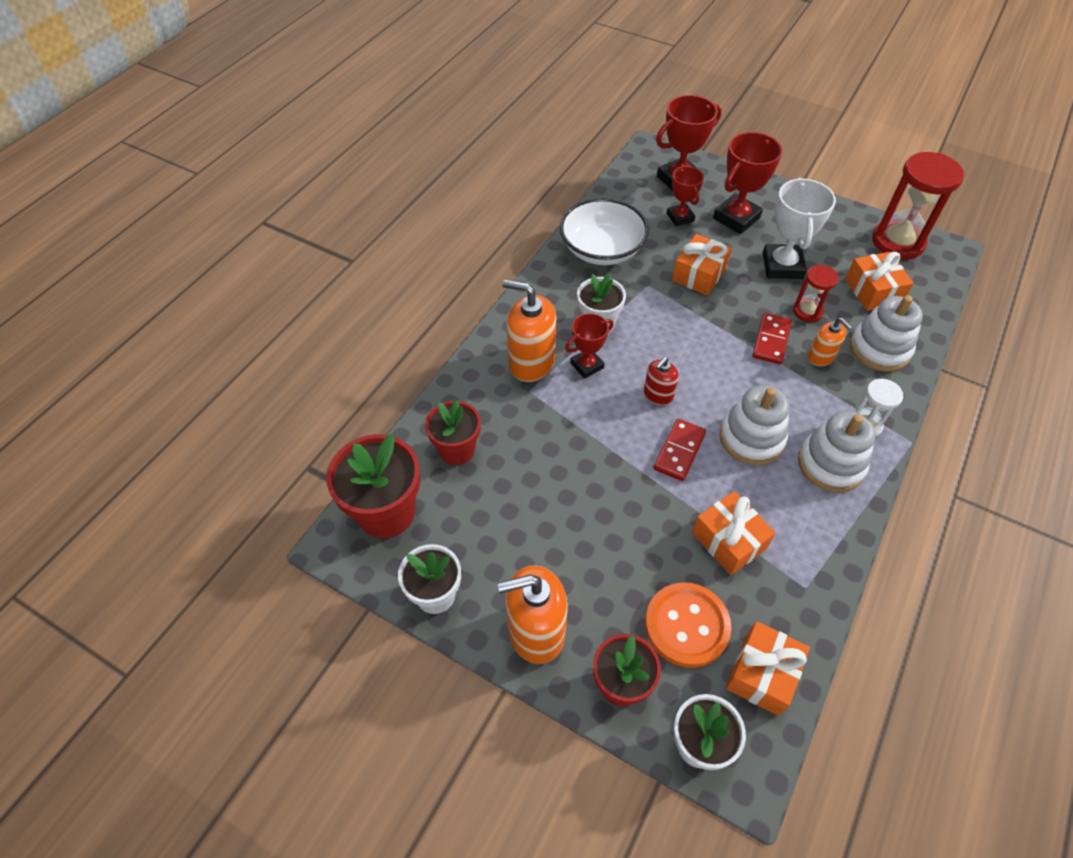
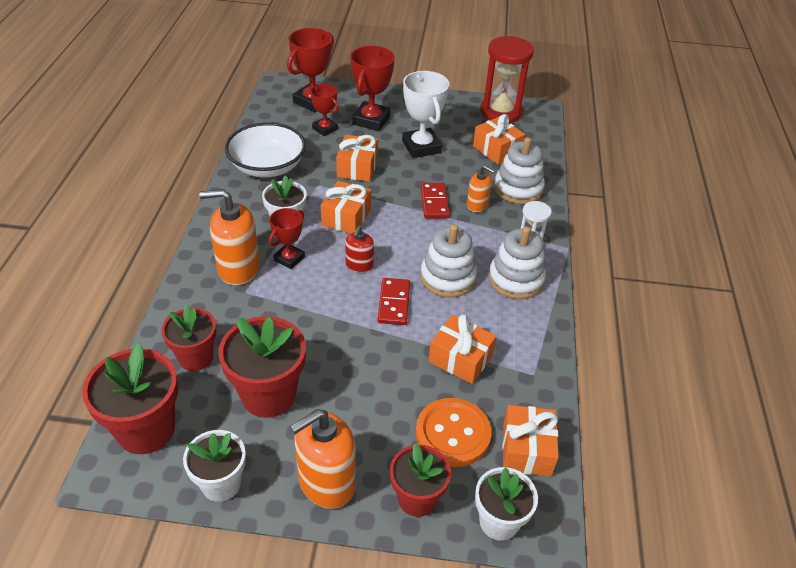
camera: 25 degrees left, 10 degrees down
red hourglass [793,265,839,322] -> none
none -> red flower pot [218,316,306,418]
none -> orange gift [321,181,371,234]

